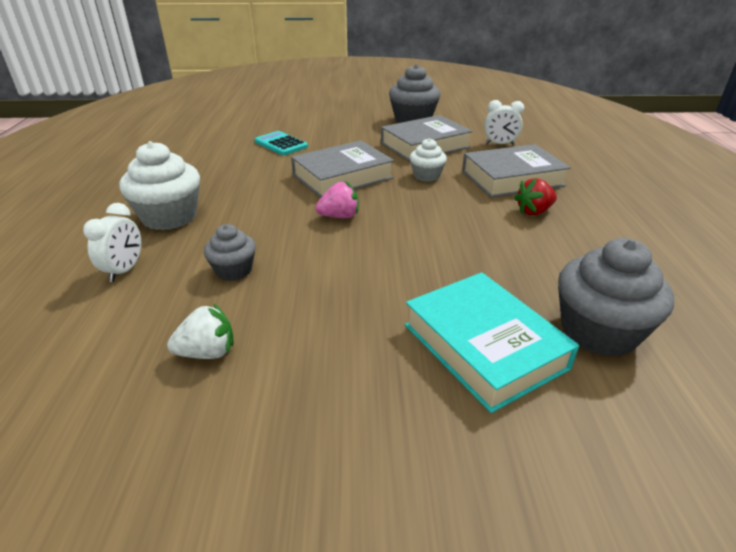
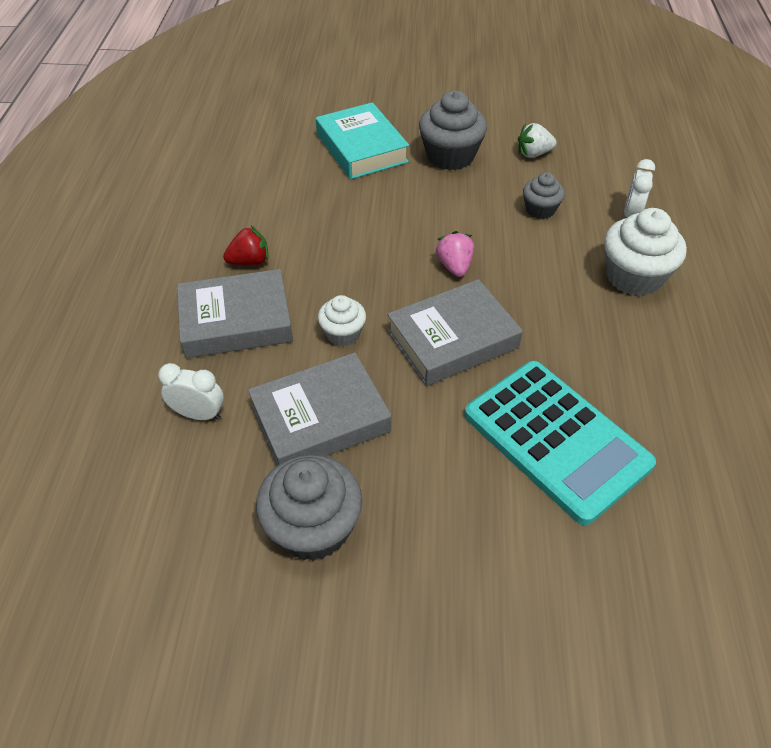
camera: 175 degrees left, 15 degrees up
turquoise calculator [254,131,308,155] -> turquoise calculator [464,361,656,525], size x2.01
pink strawberry [315,181,359,218] -> pink strawberry turned 90 degrees clockwise [436,231,474,277]
grey cupcake [558,238,674,357] -> grey cupcake moved to [419,90,487,170]

